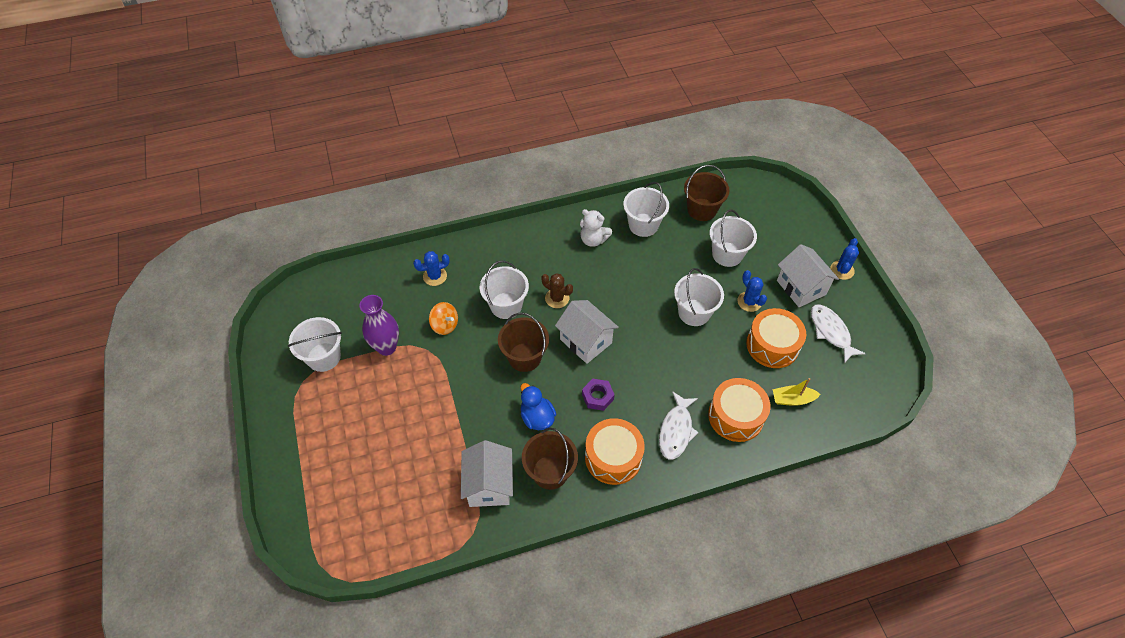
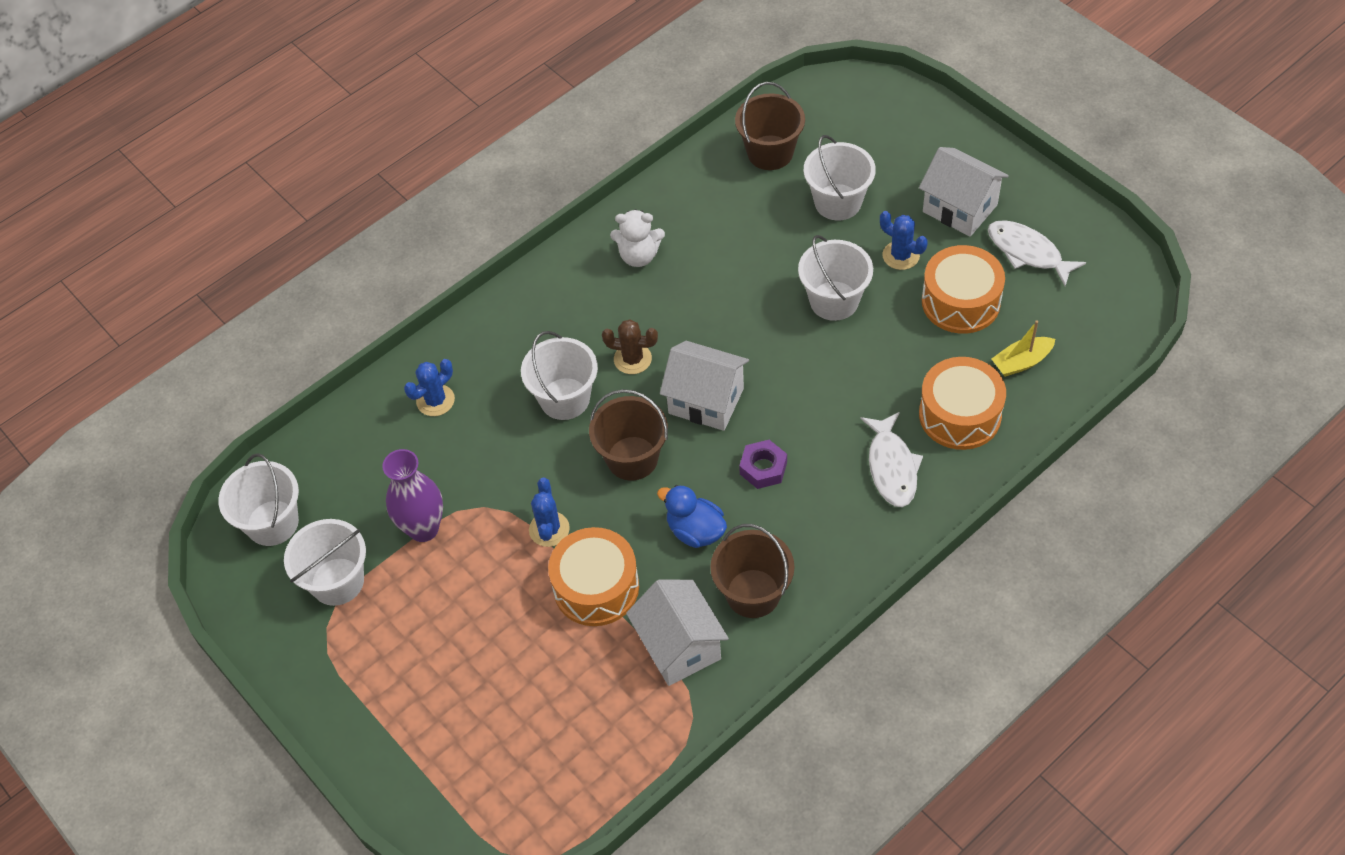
camera: 20 degrees left, 0 degrees up
orange spinning top [429,302,458,335] -> none
orange drum [585,418,645,485] -> orange drum moved to [548,527,639,626]
white bucket [623,182,669,237] -> white bucket moved to [218,453,299,546]
blue cactus [830,238,859,280] -> blue cactus moved to [529,478,570,547]

